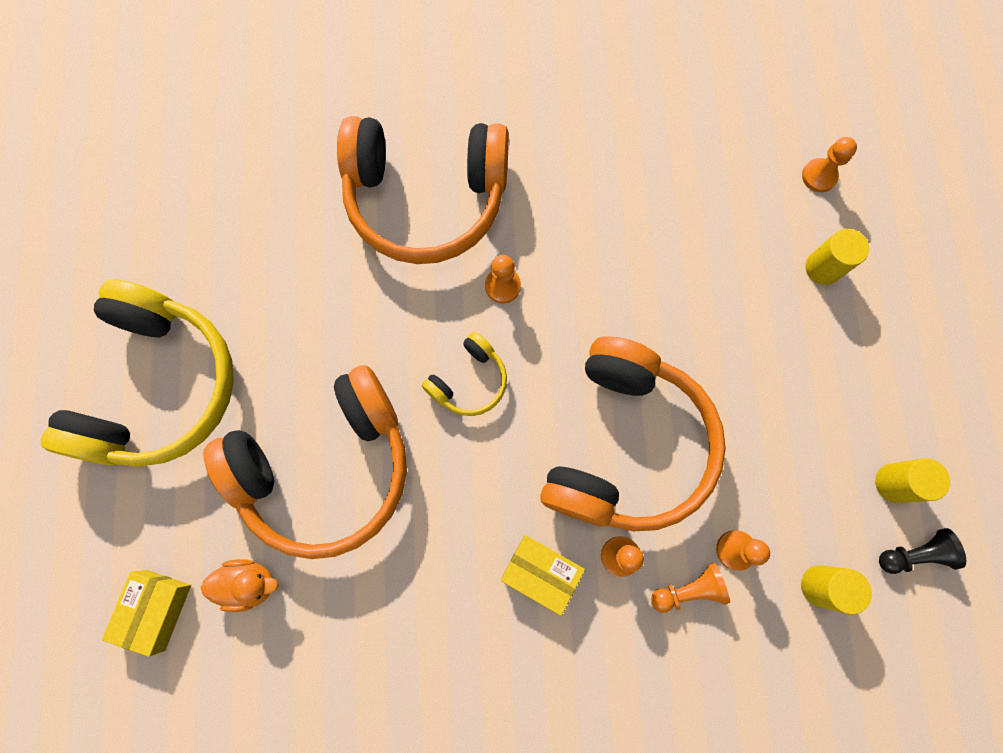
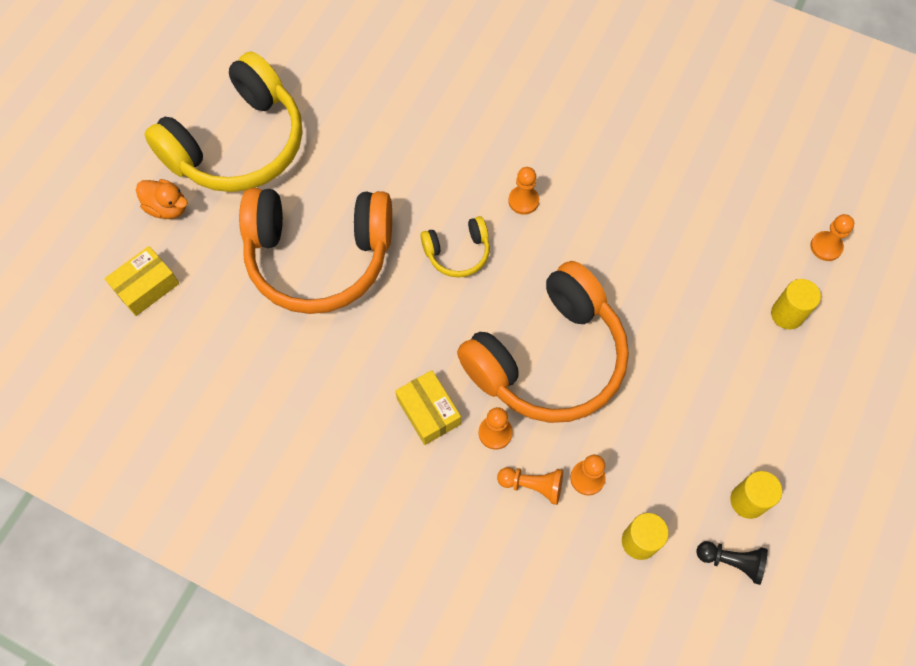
camera: 30 degrees right, 10 degrees down
orange duck [201,559,278,612] -> orange duck moved to [136,179,188,219]
orange headphones [337,116,509,264] -> none

